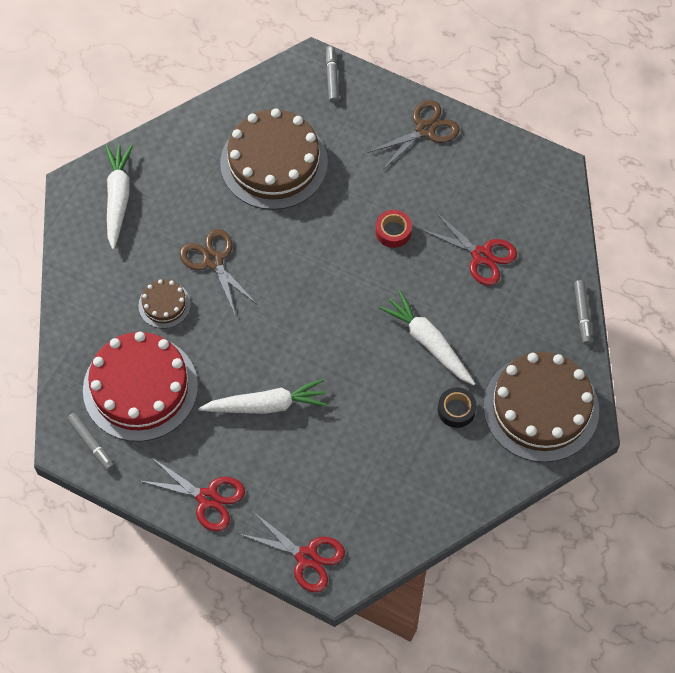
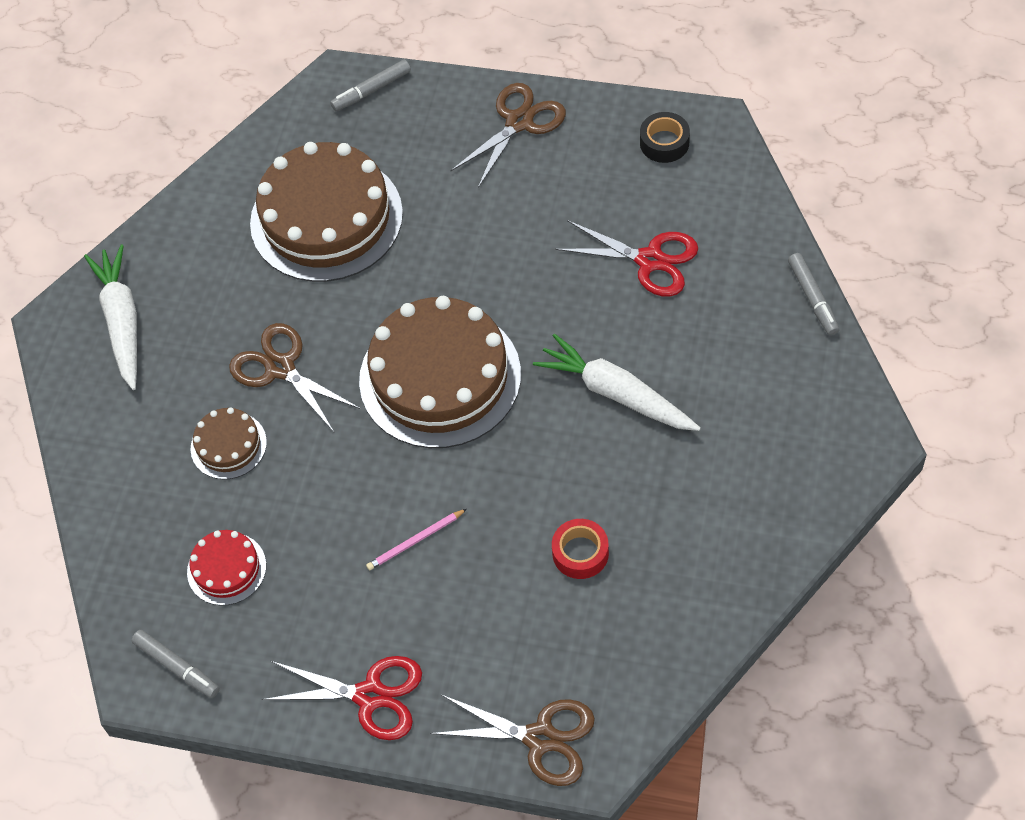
camera: 10 degrees left, 5 degrees down
red cake [83,332,198,442] -> red cake [187,530,266,606], size x0.47
white carrot [198,379,327,414] -> pink pencil [366,509,467,570]
red scissors [239,512,345,593] -> brown scissors [430,695,595,786]
grey marker [326,46,339,103] -> grey marker turned 105 degrees counterclockwise [330,59,411,111]
red tape [376,210,412,248] -> red tape moved to [552,519,609,579]
black tape [438,387,477,428] -> black tape moved to [640,112,690,163]
brown cake [483,352,599,462] -> brown cake moved to [359,296,521,448]

